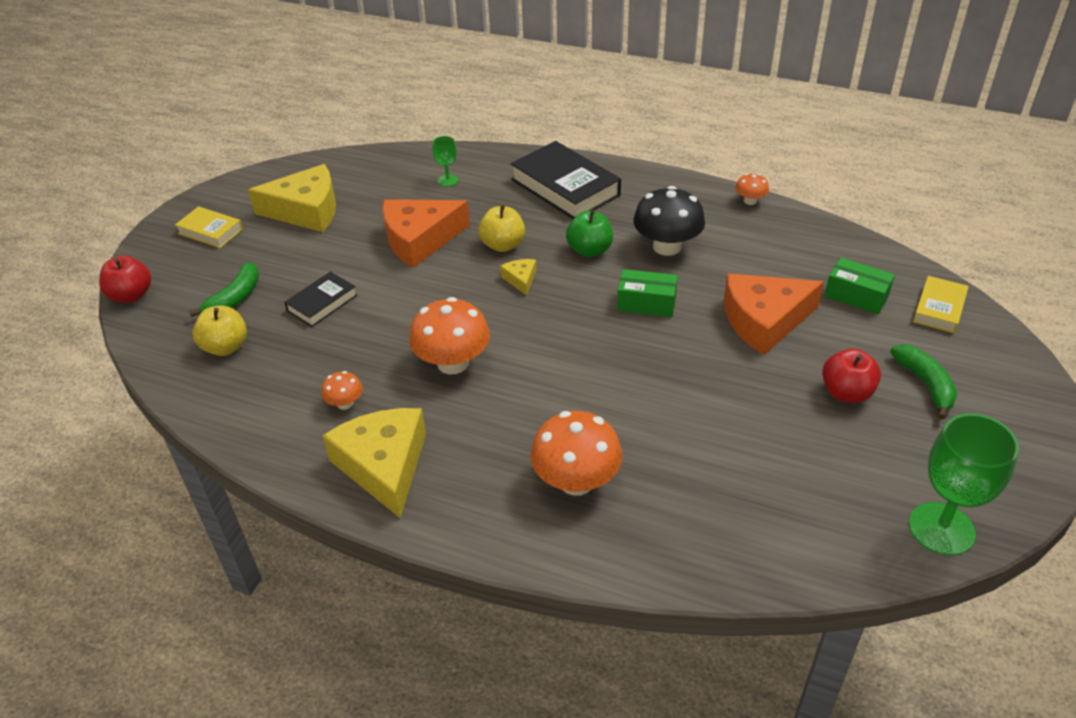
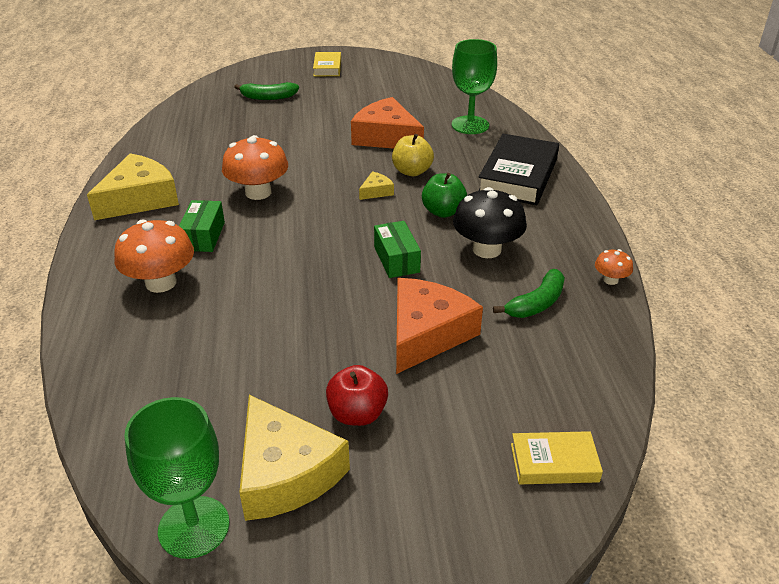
camera: 60 degrees right, 5 degrees down
red apple [99,255,151,303] -> none
yellow apple [192,306,247,356] -> none
yellow cheese [248,164,336,232] -> yellow cheese moved to [239,395,350,521]
black book [284,272,357,327] -> none
orange mushroom [321,371,363,410] -> none
green goblet [432,136,458,187] -> green goblet [452,39,497,134], size x2.04
orange cheese [724,273,824,355] -> orange cheese turned 75 degrees clockwise [396,278,483,374]
green box [825,258,895,314] -> green box moved to [179,200,225,252]
green banana [890,344,957,419] -> green banana moved to [493,269,565,318]

